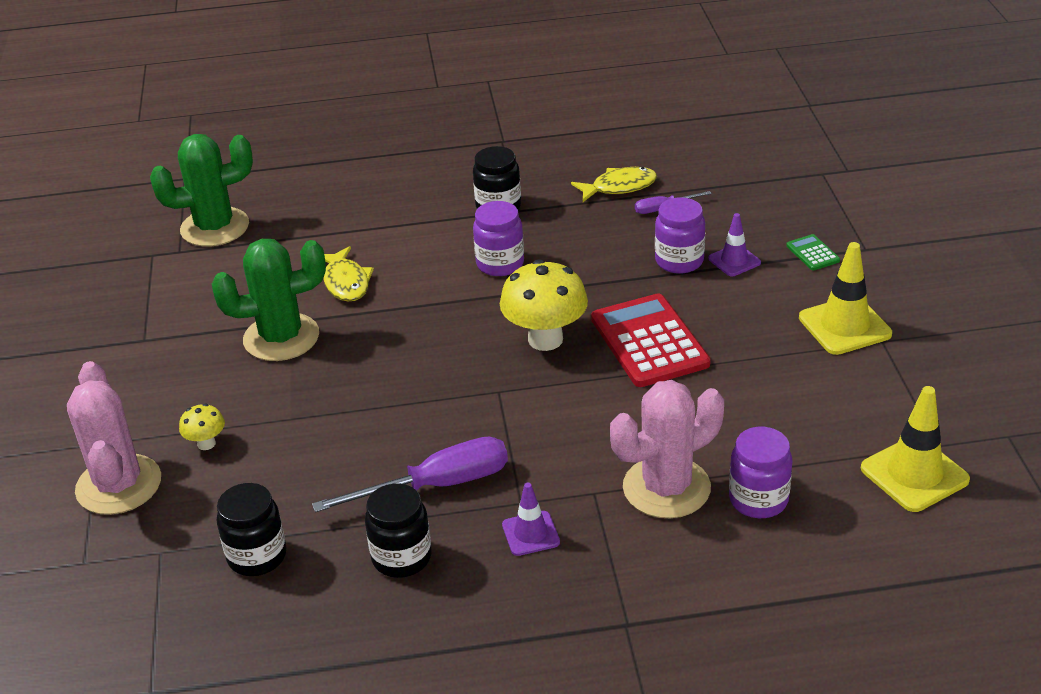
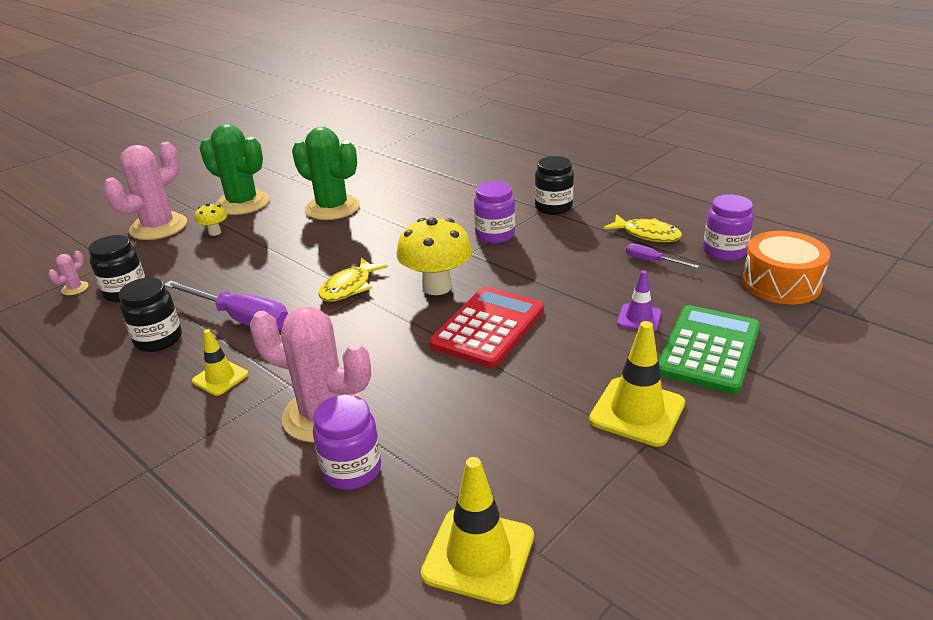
camera: 50 degrees right, 5 degrees down
green cactus [150,134,253,247] -> green cactus moved to [200,124,269,215]
yellow fish [323,246,374,301] -> yellow fish moved to [318,258,388,302]
purple traffic cone [502,482,560,556] -> yellow traffic cone [192,329,249,396]
purple jar [655,197,705,274] -> purple jar moved to [703,194,754,261]
green calculator [786,234,840,271] -> green calculator [659,305,760,394], size x2.26
none -> pink cactus [49,251,88,295]
none -> orange drum [742,231,830,304]

